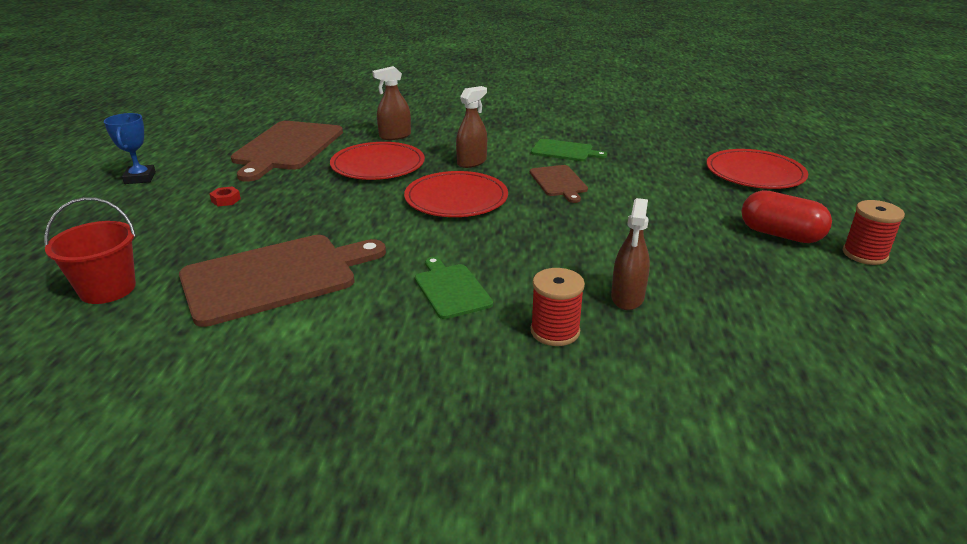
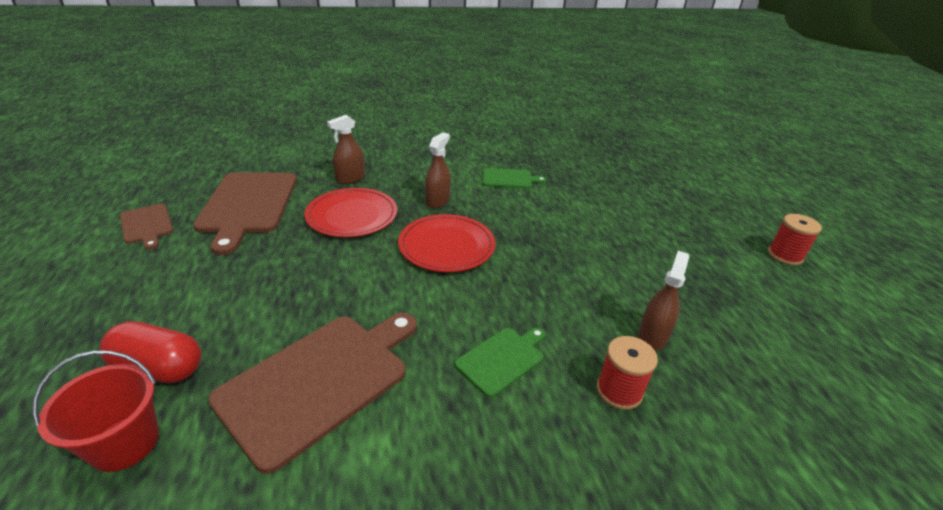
camera: 20 degrees left, 5 degrees up
blue trophy [104,113,156,184] -> none
red nut [210,186,241,206] -> none
green cutting board [415,257,493,319] -> green cutting board turned 90 degrees clockwise [455,328,545,397]
brown cutting board [530,165,588,203] -> brown cutting board moved to [120,203,173,250]
brown spray bottle [611,198,650,310] -> brown spray bottle turned 150 degrees counterclockwise [638,251,689,351]
red plate [706,149,808,189] -> none
red capsule [741,190,832,243] -> red capsule moved to [100,321,201,383]

